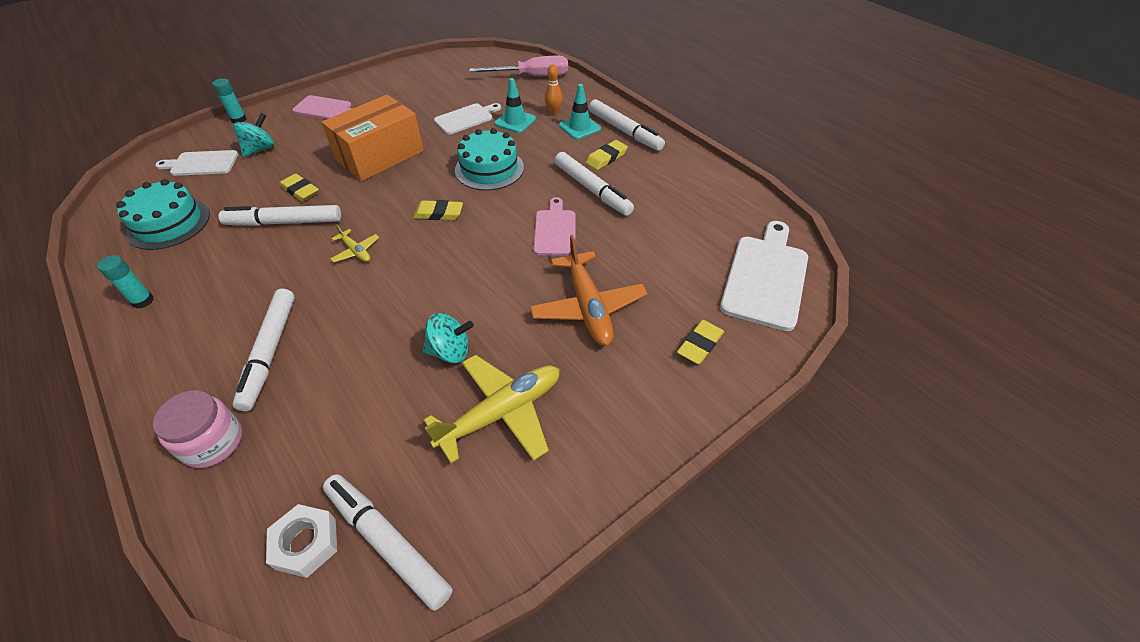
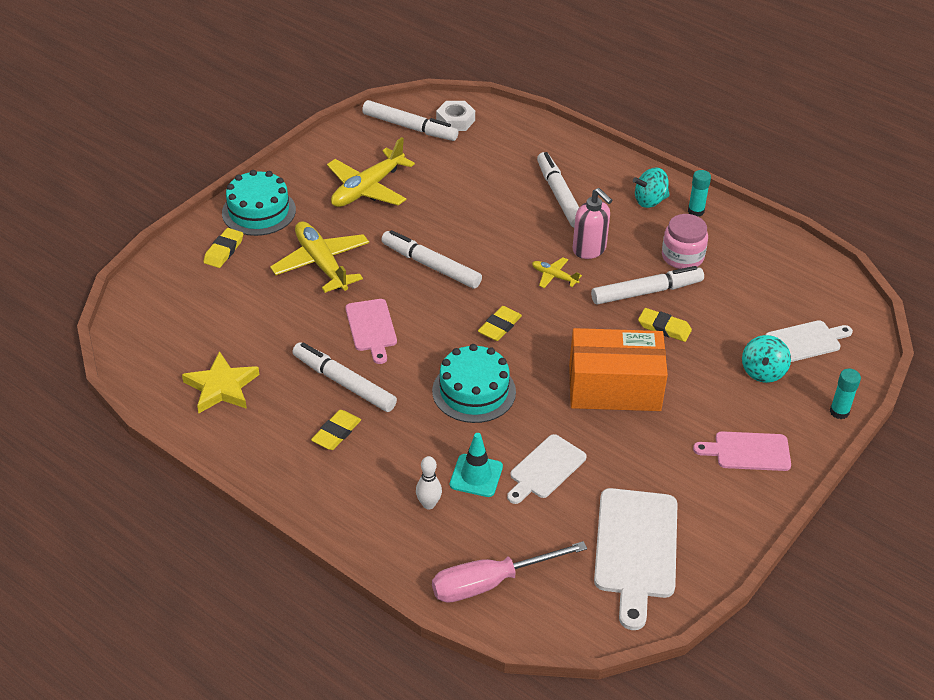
camera: 165 degrees right, 5 degrees down
turquoise cake [116,179,210,250] -> turquoise cake moved to [222,170,296,236]
pink jar [153,390,242,468] -> pink jar moved to [662,214,708,269]
orange box [322,95,424,181] -> orange box turned 60 degrees clockwise [569,328,668,411]
yellow eraser [413,200,463,220] -> yellow eraser turned 45 degrees counterclockwise [478,306,522,341]
turquoise spinning top [423,313,474,363] -> turquoise spinning top moved to [633,167,670,208]
orange plane [530,235,648,346] -> yellow plane [270,221,369,293]
orange bowling pin [545,64,563,115] -> white bowling pin [416,456,442,509]
turquoise traffic cone [559,84,601,139] -> none
white marker [589,99,665,151] -> white marker moved to [381,230,482,289]
white cutting board [720,221,808,331] -> white cutting board moved to [594,488,677,630]
none -> yellow star [182,351,259,413]
none -> pink soap dispenser [573,188,612,259]

